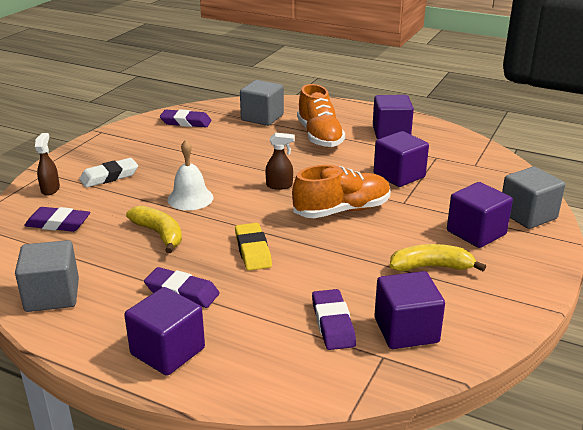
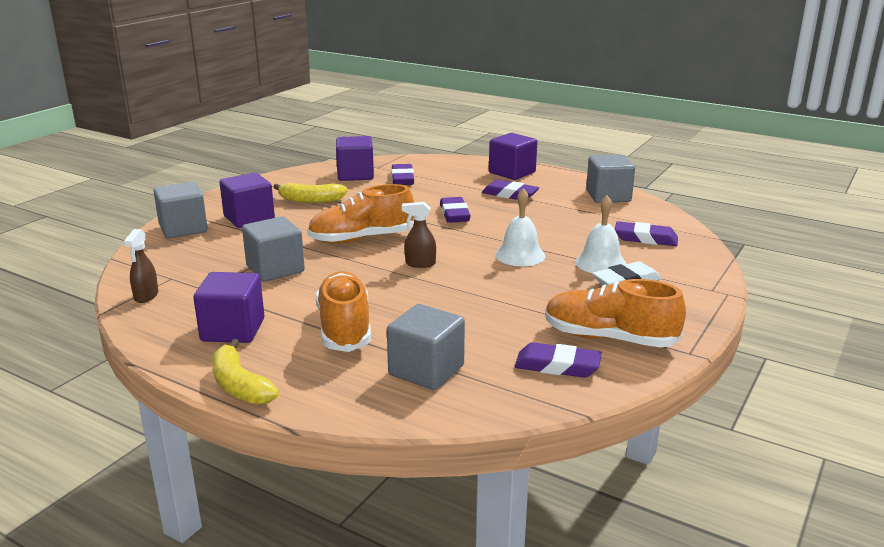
camera: 175 degrees left, 5 degrees down
brown spray bottle [35,133,60,196] -> brown spray bottle moved to [123,229,158,303]
yellow banana [126,206,182,253] -> yellow banana moved to [212,339,279,405]
yellow eraser [235,223,272,271] -> purple eraser [440,197,471,223]
purple cube [374,131,429,187] -> grey cube [242,216,305,282]
none -> orange shoe [545,279,686,348]
none -> white bell [575,195,626,273]

